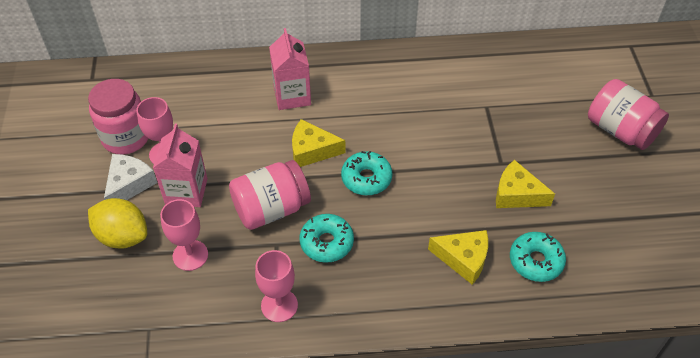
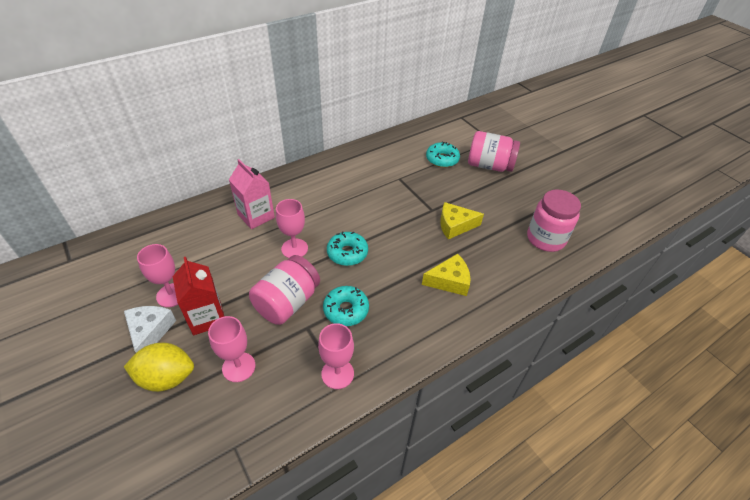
camera: 30 degrees left, 5 degrees down
pink jar [88,79,149,155] -> pink jar moved to [527,190,581,252]
pink carton [153,124,207,207] -> red carton [172,257,225,335]
yellow cheese [292,119,345,167] -> pink goblet [276,199,308,258]
turquoise donut [510,232,566,282] -> turquoise donut moved to [426,141,460,168]

